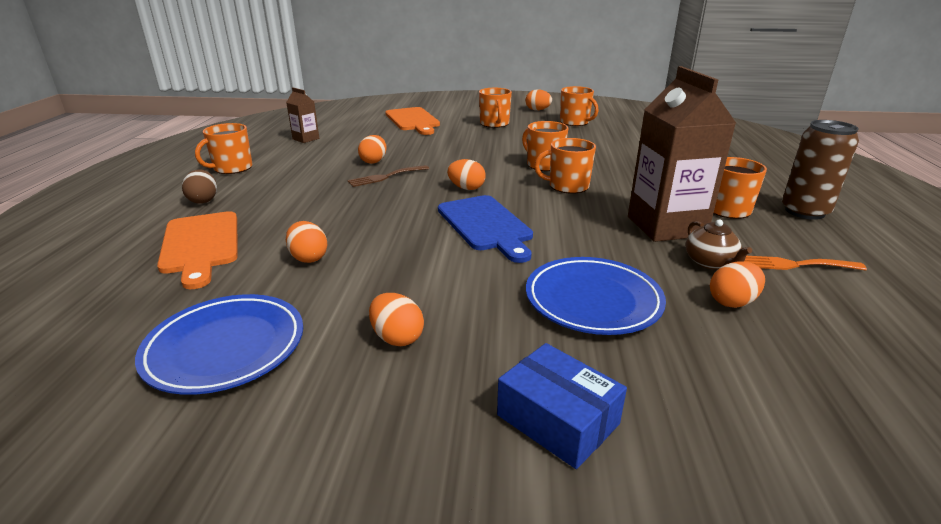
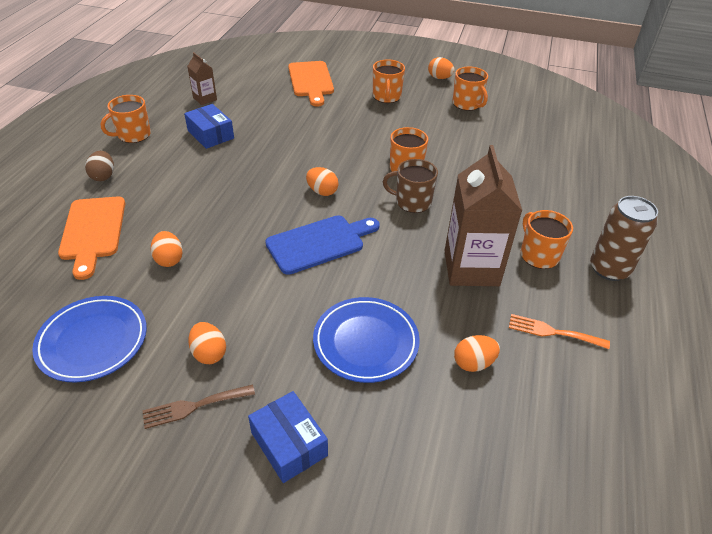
camera: 10 degrees right, 15 degrees up
brown fork [347,165,429,187] -> brown fork moved to [142,384,255,429]
orange egg [358,135,387,164] -> none
blue cutting board [438,195,533,263] -> blue cutting board turned 105 degrees counterclockwise [265,215,380,275]
orange mug [534,138,596,194] -> brown mug [383,159,438,213]
brown teapot [685,219,752,269] -> none
none -> blue box [184,104,234,149]

